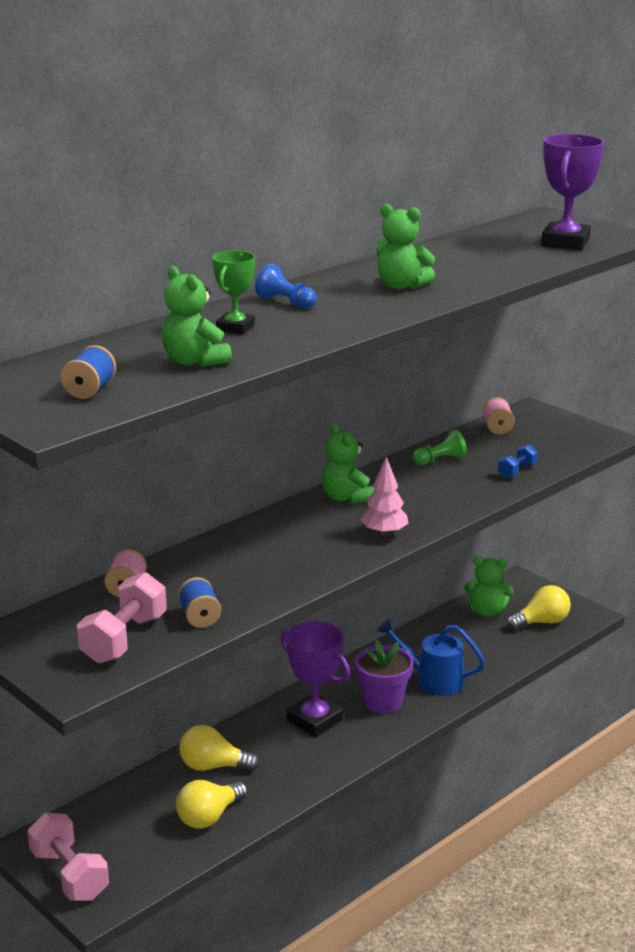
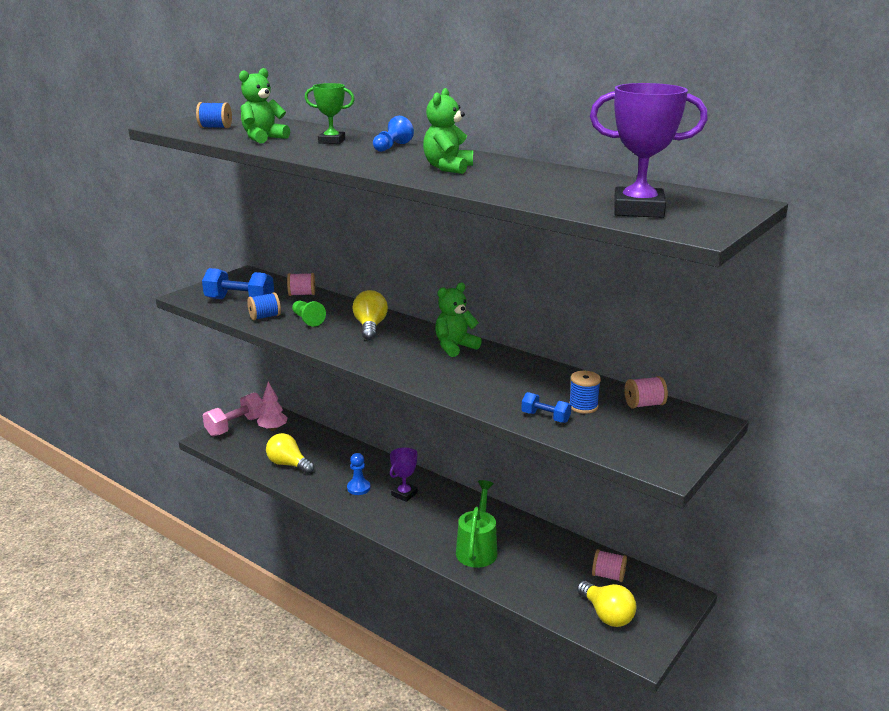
camera: 80 degrees right, 0 degrees up
pink dumbbell [77,572,167,664] -> blue dumbbell [202,268,274,299]
yellow light bulb [179,725,260,771] -> yellow light bulb moved to [353,290,388,340]
purple trophy [281,621,350,737] -> purple trophy [390,447,418,502], size x0.61
purple flower pot [355,640,414,714] -> none
pink tree [361,457,409,536] -> pink tree moved to [257,382,287,431]
blue watering can [377,618,486,696] -> green watering can [456,480,497,568]
green pawn [413,429,467,465] -> green pawn moved to [292,301,326,327]
green teddy bear [464,556,513,617] -> pink spool [592,549,627,582]
none -> blue pawn [347,453,371,495]
none -> blue spool [569,371,601,414]

